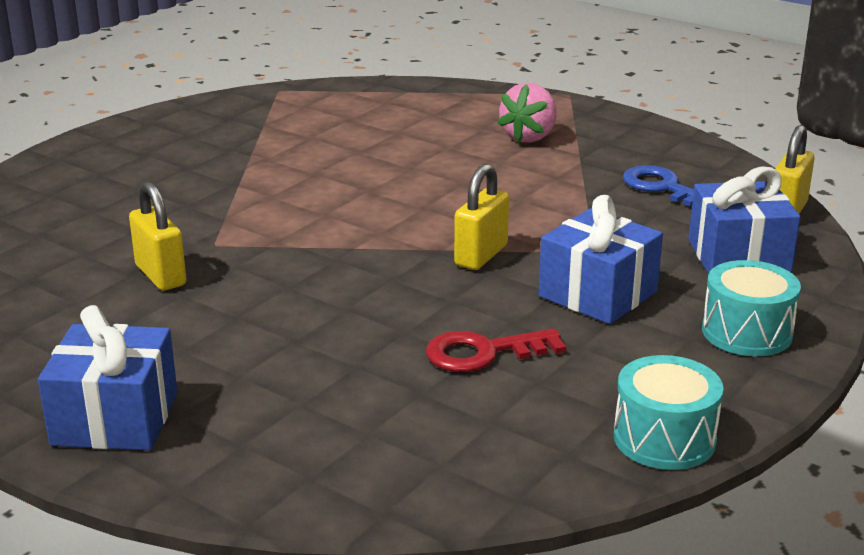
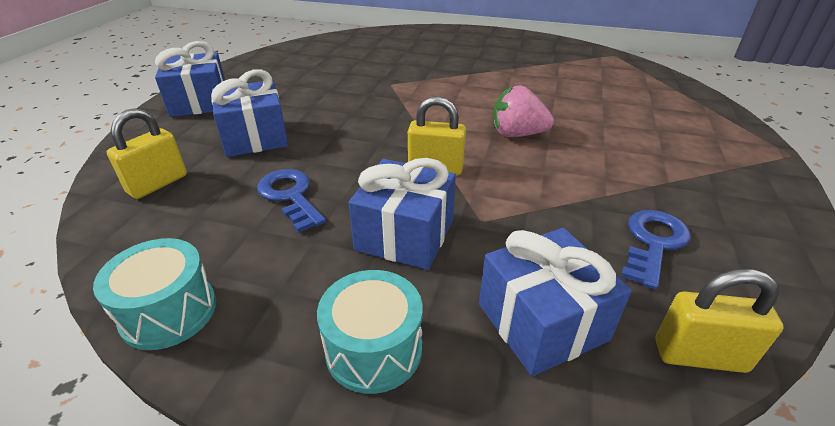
camera: 70 degrees right, 10 degrees up
yellow padlock [129,181,187,291] -> yellow padlock moved to [107,108,187,199]
red key [426,328,566,372] -> blue key [257,169,326,233]
pink strawberry [497,83,557,143] -> pink strawberry moved to [493,86,554,137]
none -> blue gift [211,69,288,157]

